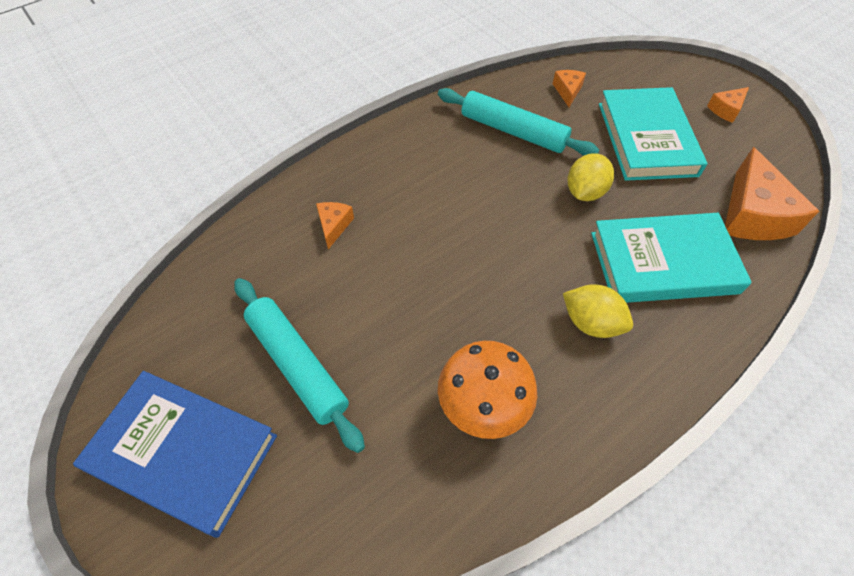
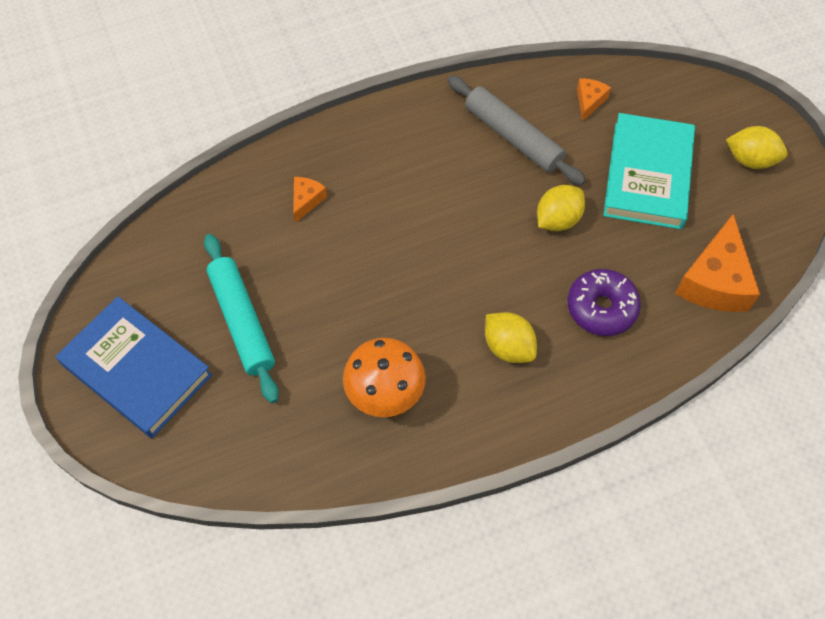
camera: 15 degrees right, 5 degrees up
turquoise rolling pin [438,88,599,156] -> grey rolling pin [447,75,586,185]
turquoise book [591,213,752,303] -> purple donut [567,269,641,336]
orange cheese [707,87,749,123] -> yellow lemon [726,126,787,169]

